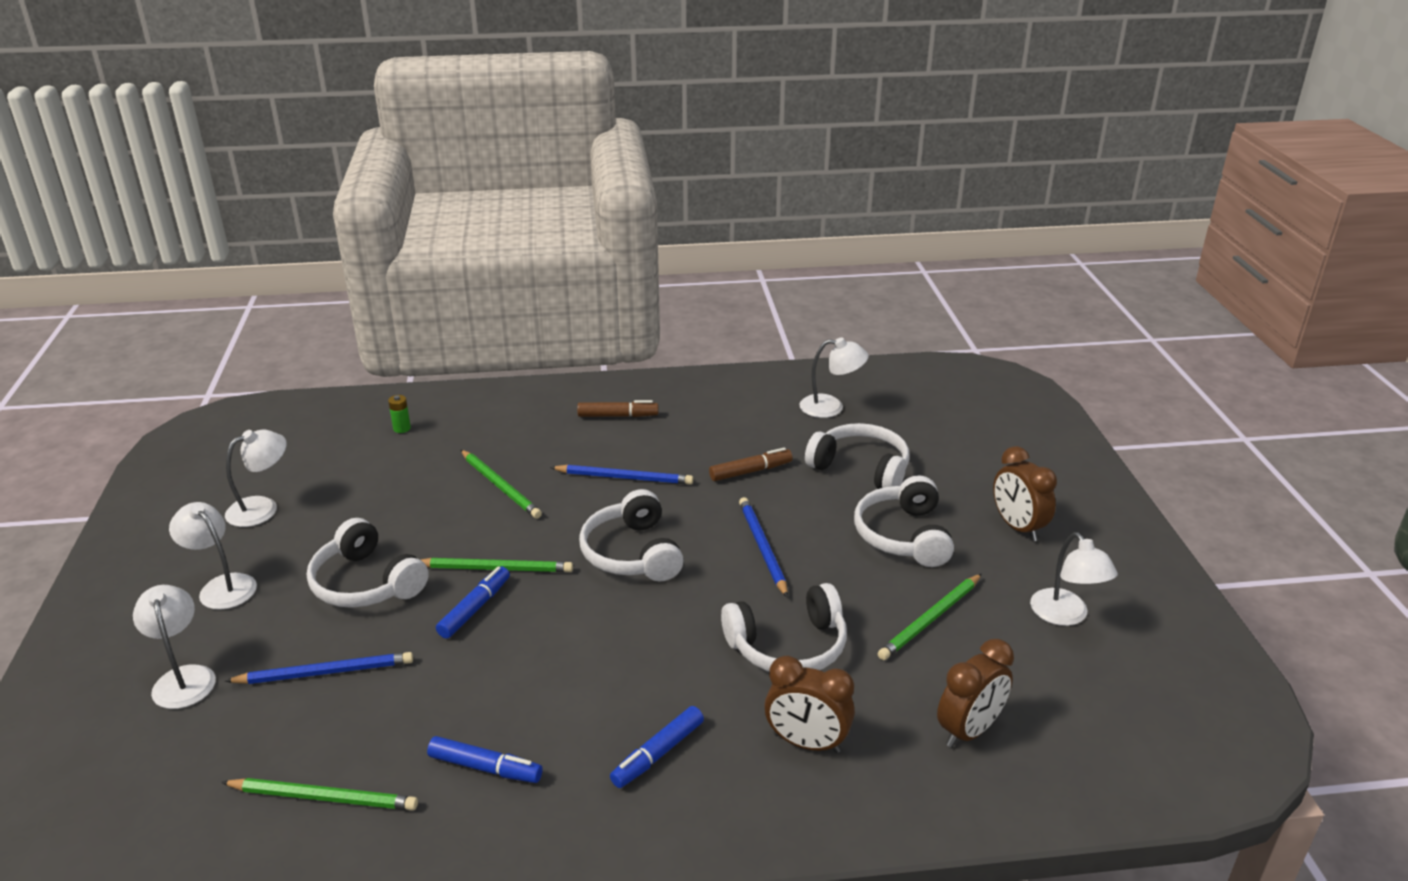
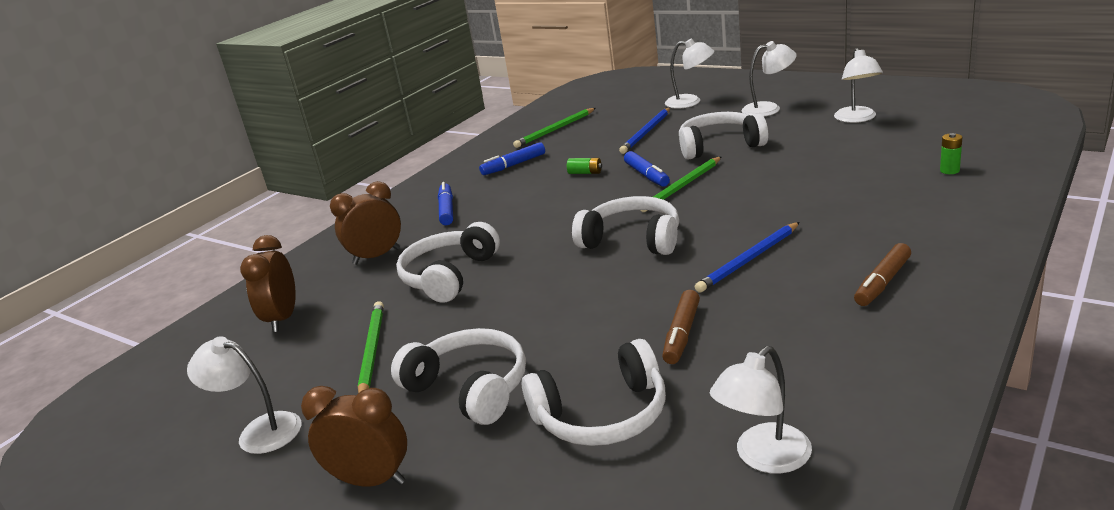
camera: 135 degrees right, 5 degrees down
green pencil [461,450,542,519] -> none
blue pencil [739,497,788,598] -> none
none -> green battery [567,158,602,174]

